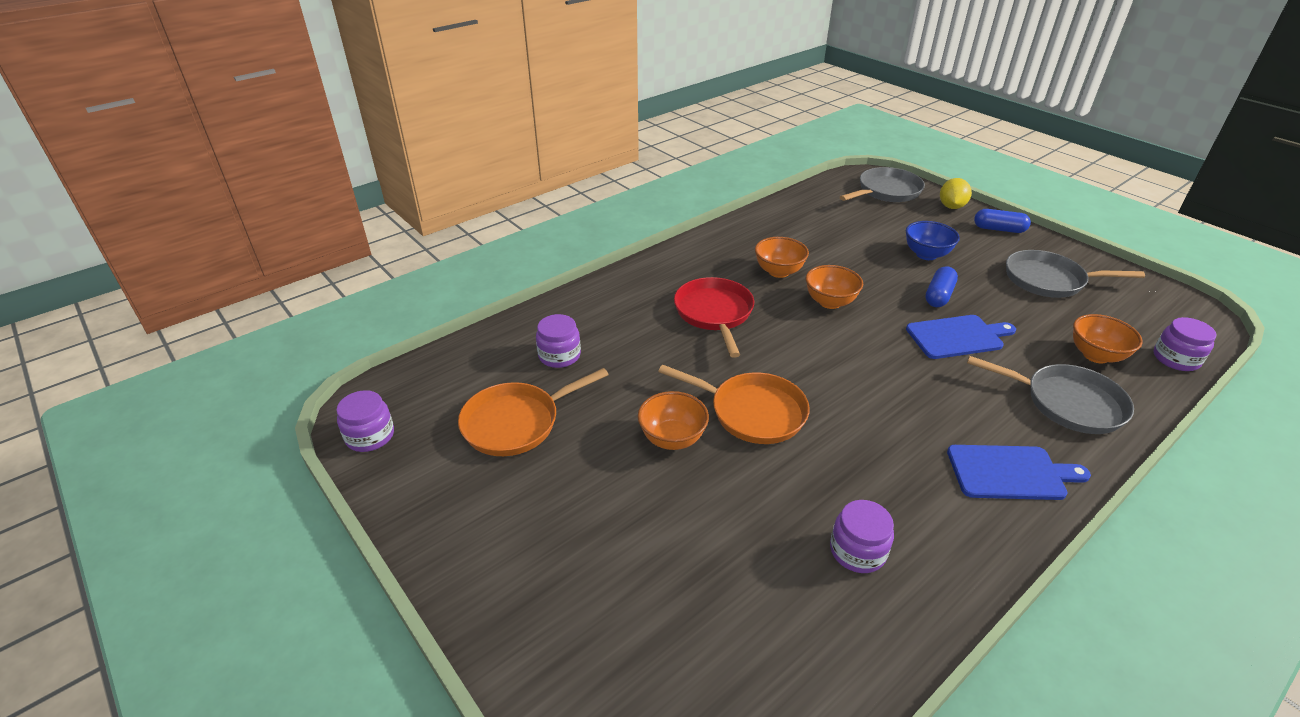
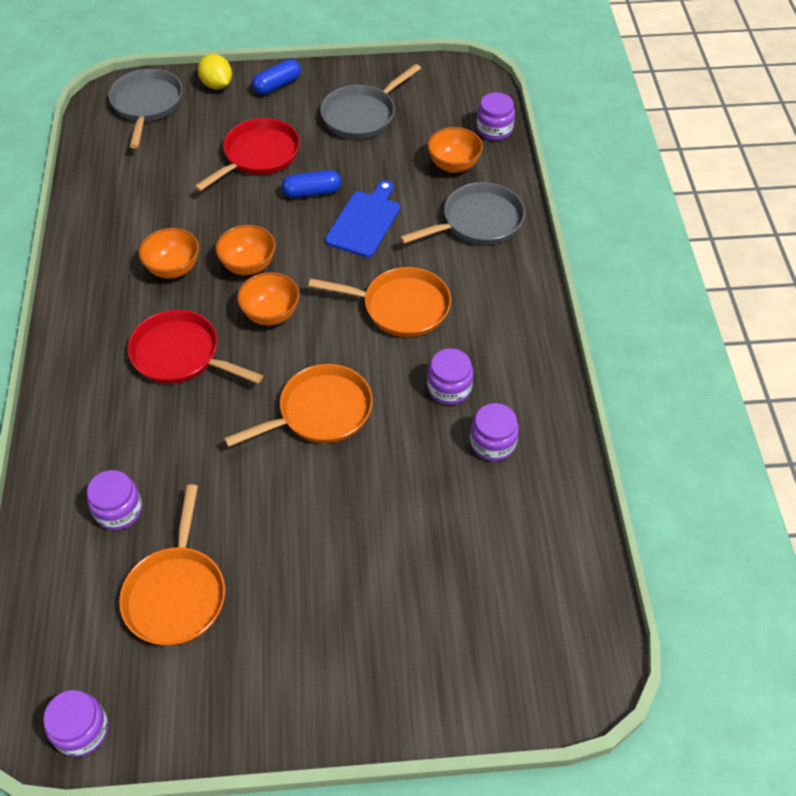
camera: 55 degrees left, 15 degrees up
orange bowl [638,391,709,450] -> orange bowl moved to [237,272,300,326]
blue bowl [906,221,960,260] -> red pan [194,118,300,192]
blue capsule [925,266,958,307] -> blue capsule turned 75 degrees counterclockwise [282,170,341,198]
blue cutting board [947,445,1091,500] -> none
none -> orange pan [309,267,451,337]
none -> purple jar [427,349,473,405]

